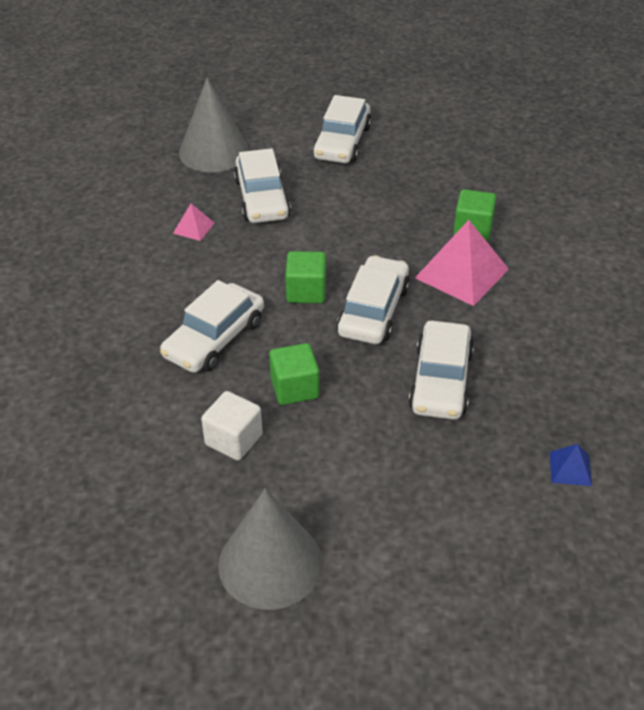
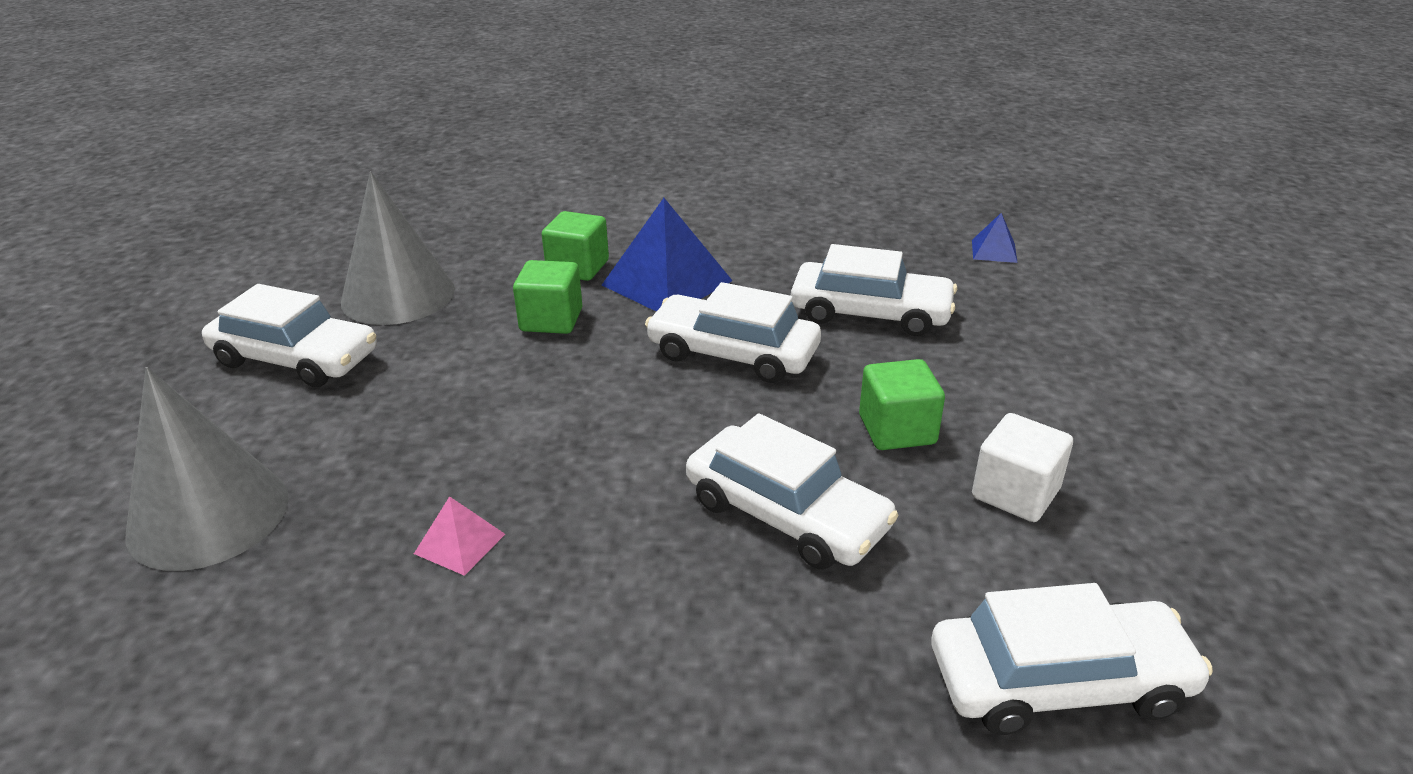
camera: 85 degrees left, 10 degrees down
grey cone [218,488,323,610] -> grey cone moved to [341,172,455,325]
white car [234,148,291,223] -> white car moved to [932,583,1213,735]
green cube [285,251,326,303] -> green cube moved to [513,260,582,334]
pink pyramid [415,220,509,306] -> blue pyramid [602,198,733,312]

